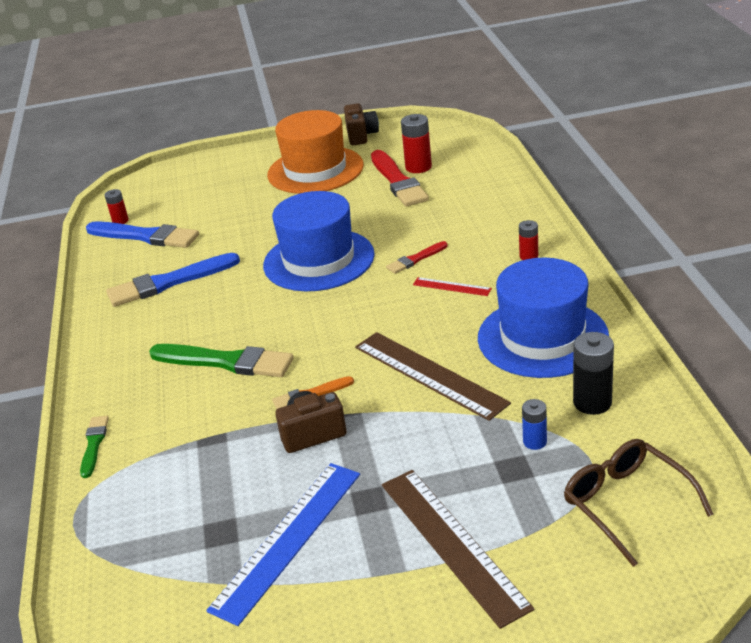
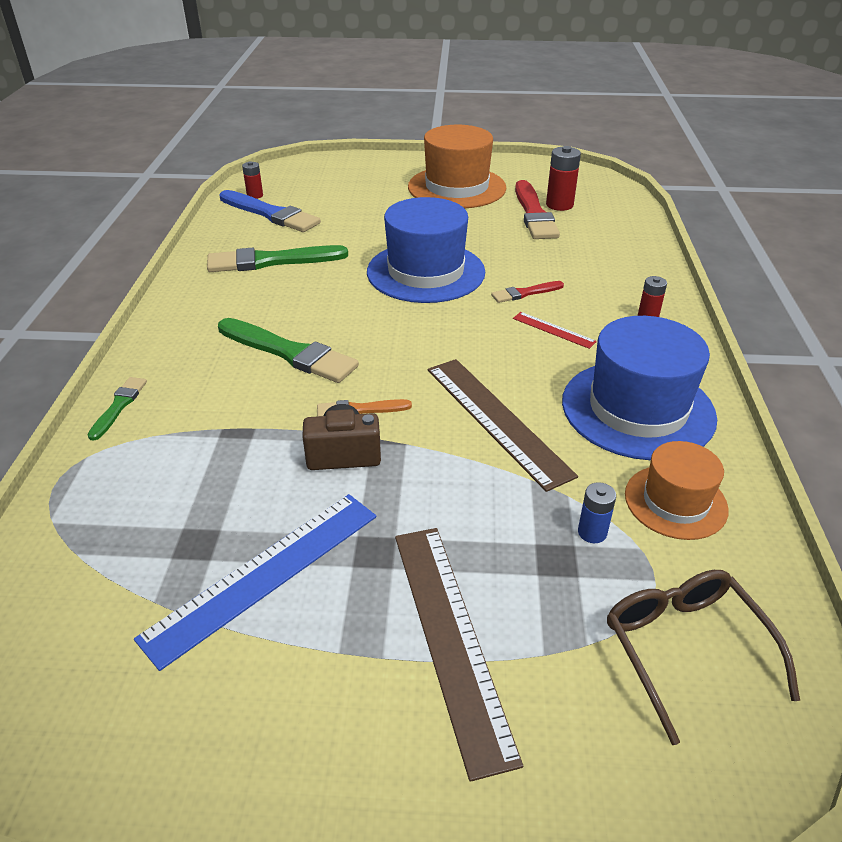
camera: 10 degrees right, 5 degrees up
blue brush [106,253,240,307] -> green brush [207,245,348,272]
brown camera [344,103,379,145] -> none
black battery [573,332,614,415] -> orange hat [625,441,729,540]

